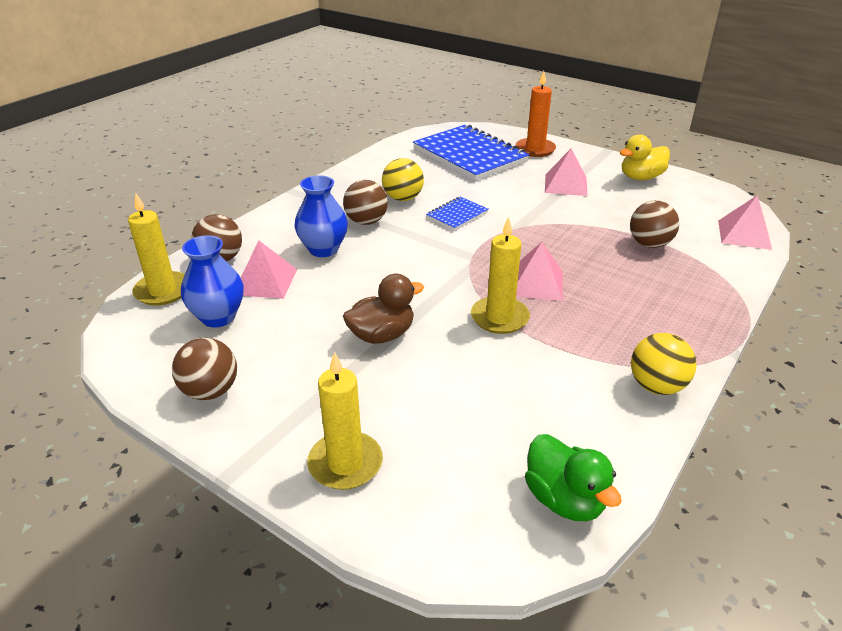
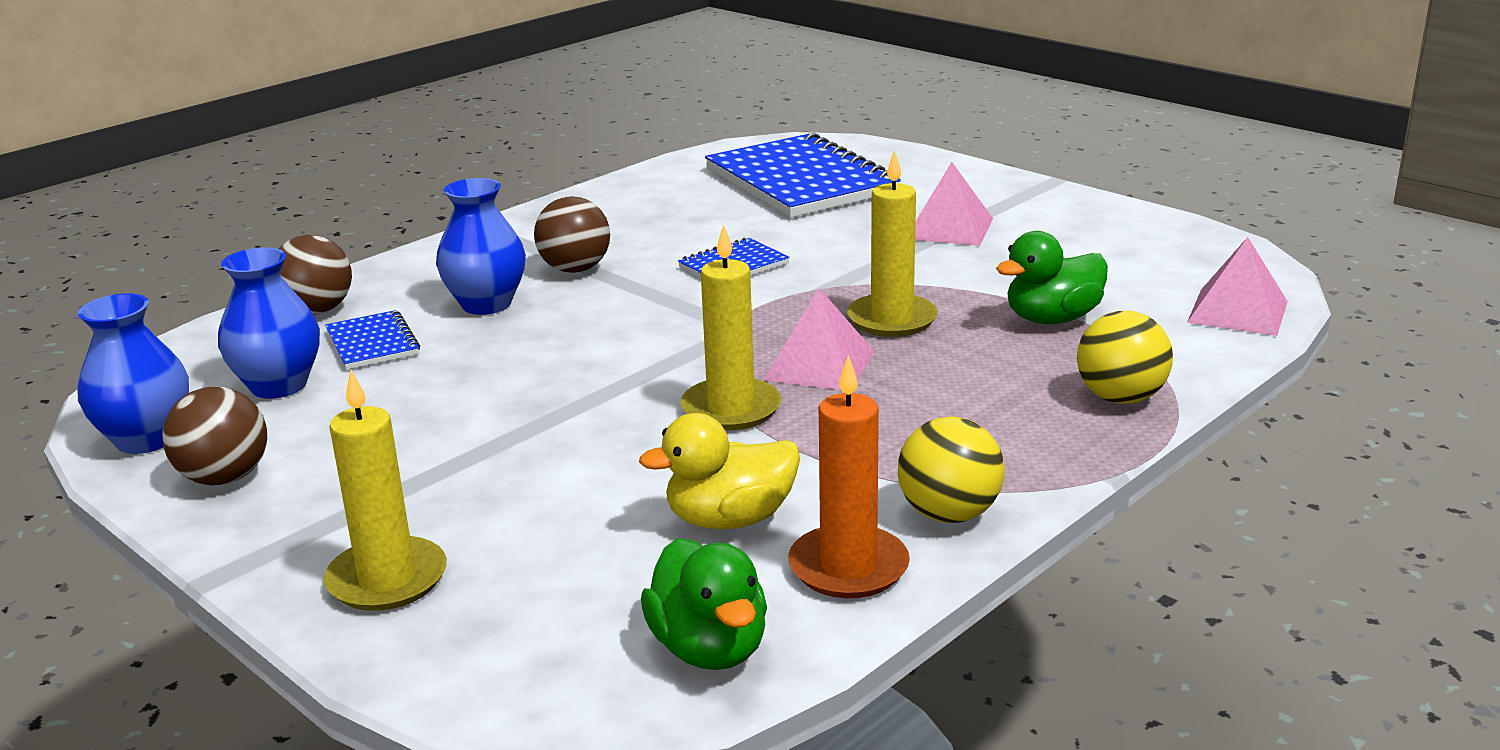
camera: 10 degrees right, 10 degrees down
yellow candle [128,193,185,306] -> yellow candle moved to [847,150,938,337]
pink pyramid [241,240,297,299] -> blue notebook [325,310,420,370]
brown duck [343,274,424,344] -> none
yellow ball [382,158,424,201] -> yellow ball moved to [1077,311,1173,404]
orange candle [516,71,556,157] -> orange candle moved to [788,355,910,598]
yellow duck [619,134,670,180] -> yellow duck moved to [639,413,800,529]
brown ball [630,201,679,248] -> green duck [996,231,1108,324]
none -> blue vase [77,293,189,454]

